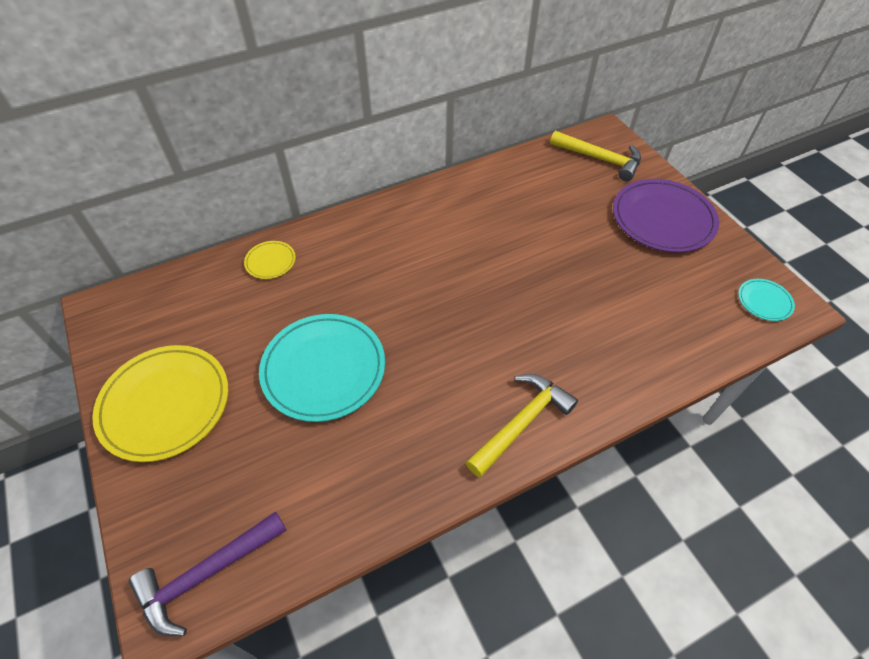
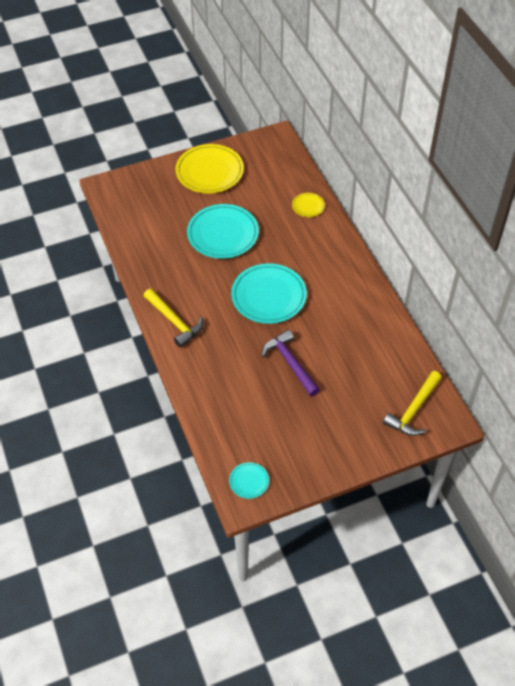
camera: 95 degrees right, 0 degrees up
purple hammer [129,511,287,636] -> purple hammer moved to [262,330,320,396]
purple plate [613,179,719,253] -> none
none -> turquoise plate [231,263,307,324]

